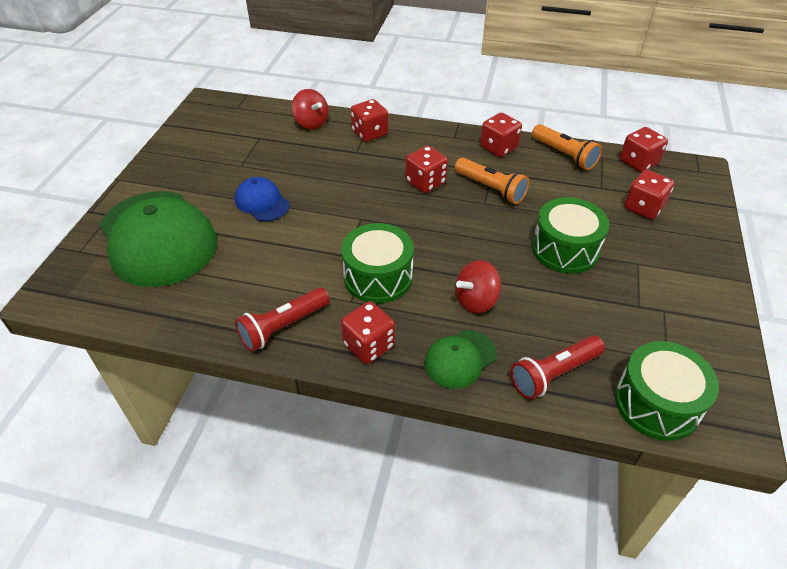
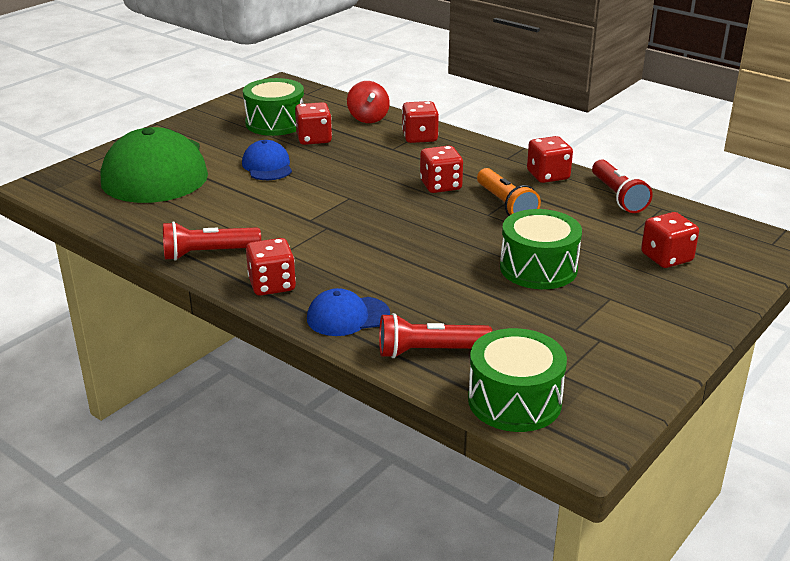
camera: 25 degrees right, 15 degrees down
green drum [341,223,414,303] -> green drum moved to [243,78,304,136]
green cap [424,330,497,389] -> blue cap [307,288,390,336]
red spinning top [455,260,501,313] -> none
orange flashlight [532,124,602,170] -> red flashlight [592,159,653,213]
red dice [620,127,668,172] -> red dice moved to [295,102,332,145]

